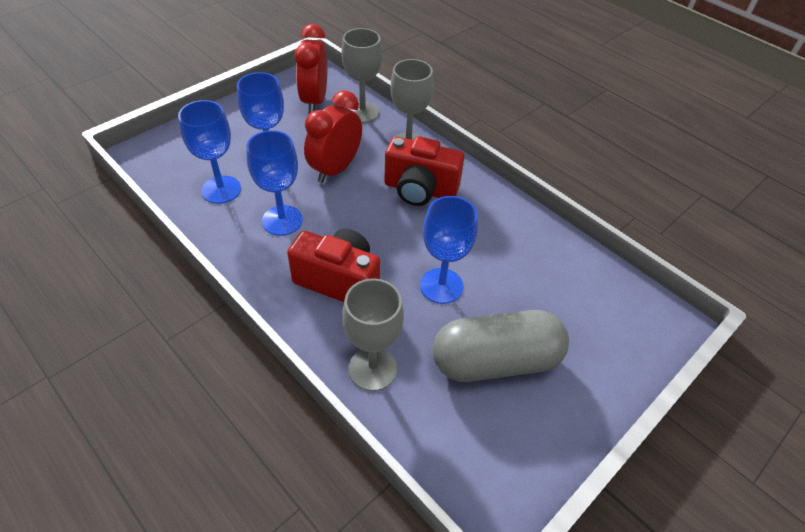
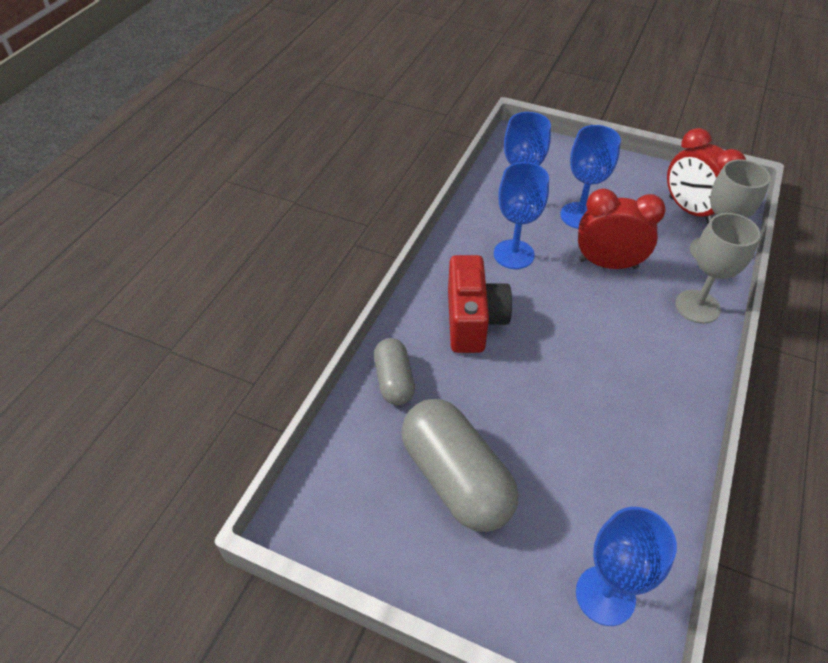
camera: 70 degrees right, 0 degrees up
red clock [295,24,327,113] -> red clock turned 105 degrees counterclockwise [667,128,746,224]
grey goblet [342,278,404,391] -> grey capsule [374,338,415,405]
red camera [384,136,464,206] -> none
blue goblet [420,196,478,304] -> blue goblet moved to [576,507,677,626]

